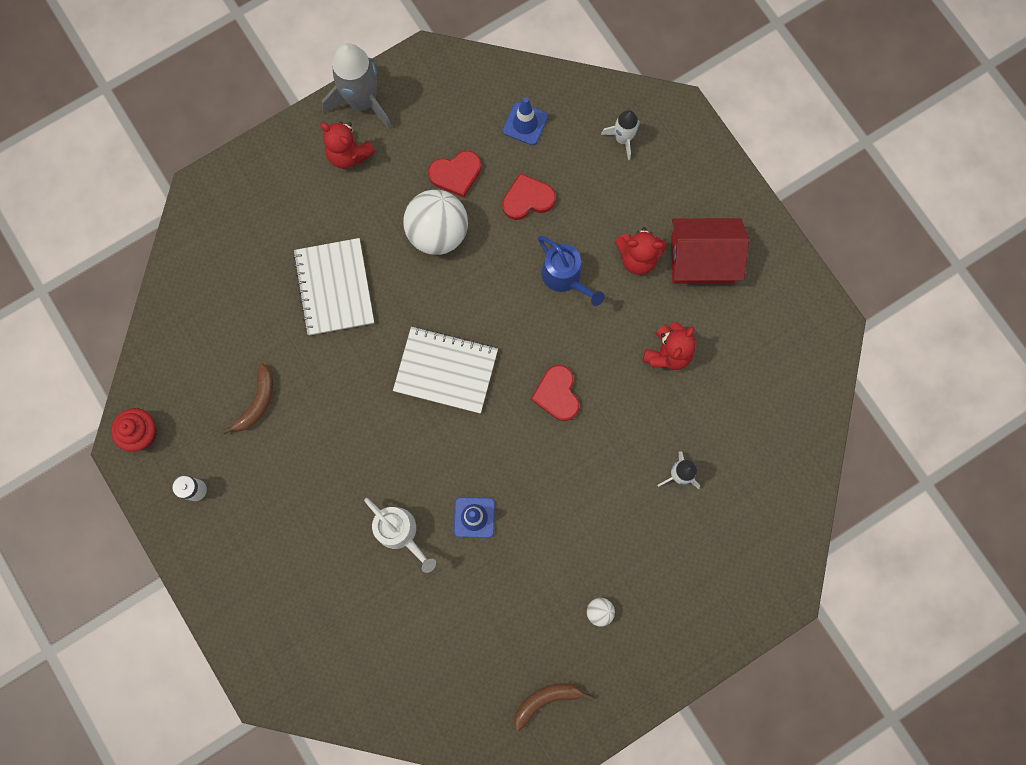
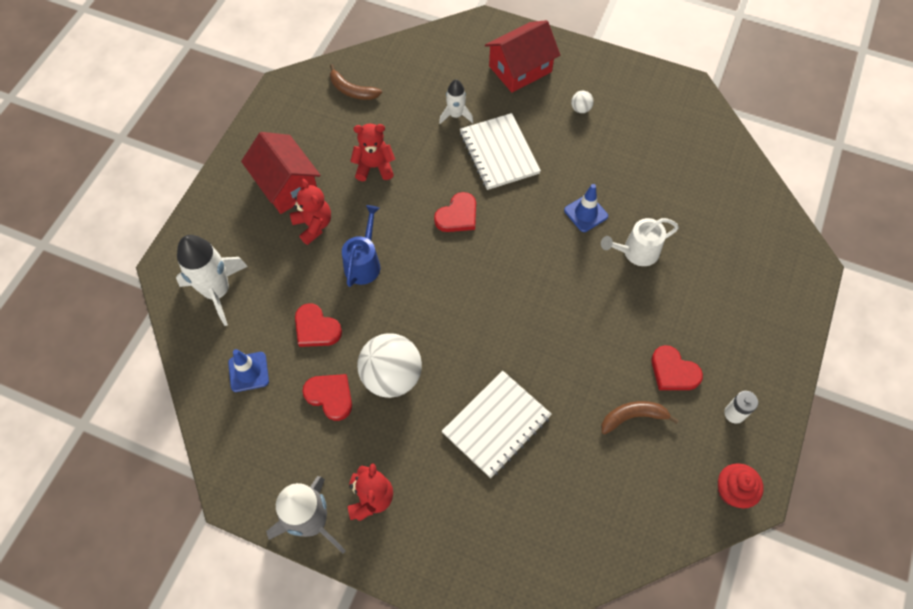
camera: 125 degrees left, 15 degrees down
white watering can [364,498,436,573] -> white watering can turned 120 degrees counterclockwise [601,218,679,266]
white notebook [393,326,498,413] -> white notebook moved to [460,113,541,190]
brown banana [514,683,593,731] -> brown banana moved to [330,64,382,100]
white rocket [601,110,640,160] -> white rocket [176,235,248,326], size x1.83
none -> red house [485,20,560,93]
none -> red heart [652,345,703,390]

